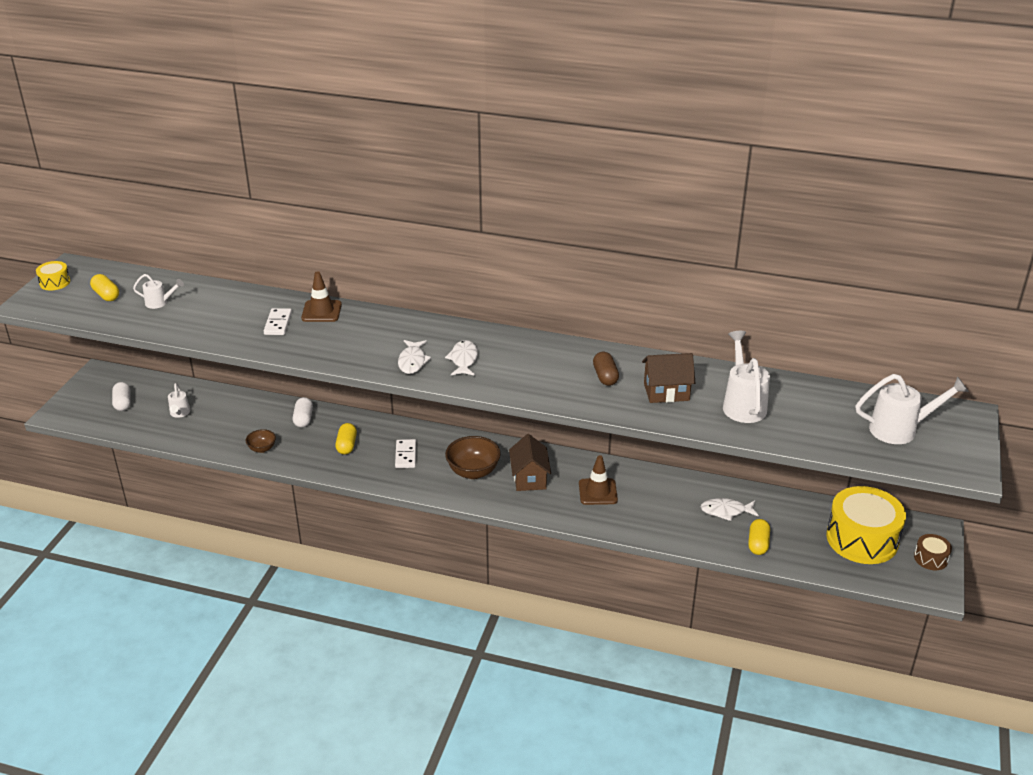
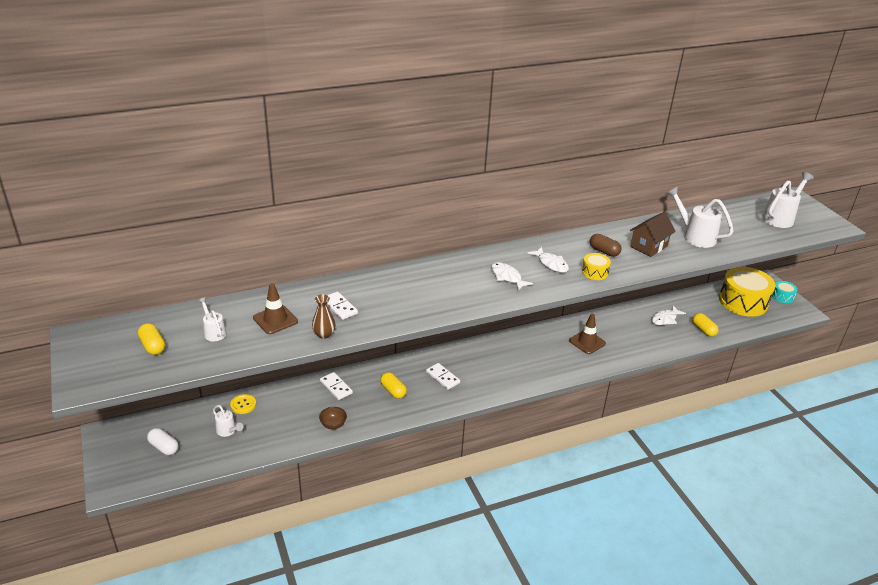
camera: 40 degrees left, 0 degrees up
yellow drum [36,261,70,290] -> yellow drum moved to [582,253,611,280]
yellow capsule [90,274,119,301] -> yellow capsule turned 45 degrees clockwise [138,323,165,355]
white watering can [133,274,184,309] -> white watering can turned 90 degrees counterclockwise [198,297,226,341]
white capsule [293,397,313,428] -> white domino [320,372,353,400]
brown traffic cone [301,271,342,322] -> brown traffic cone moved to [253,283,298,334]
white fish [398,340,431,374] -> white fish moved to [528,247,569,273]
brown bowl [445,436,501,479] -> none
brown house [509,434,551,491] -> none
brown drum [914,534,952,570] -> turquoise drum [772,281,797,303]
none -> yellow button [230,394,256,414]
none -> brown vase [312,294,336,339]

